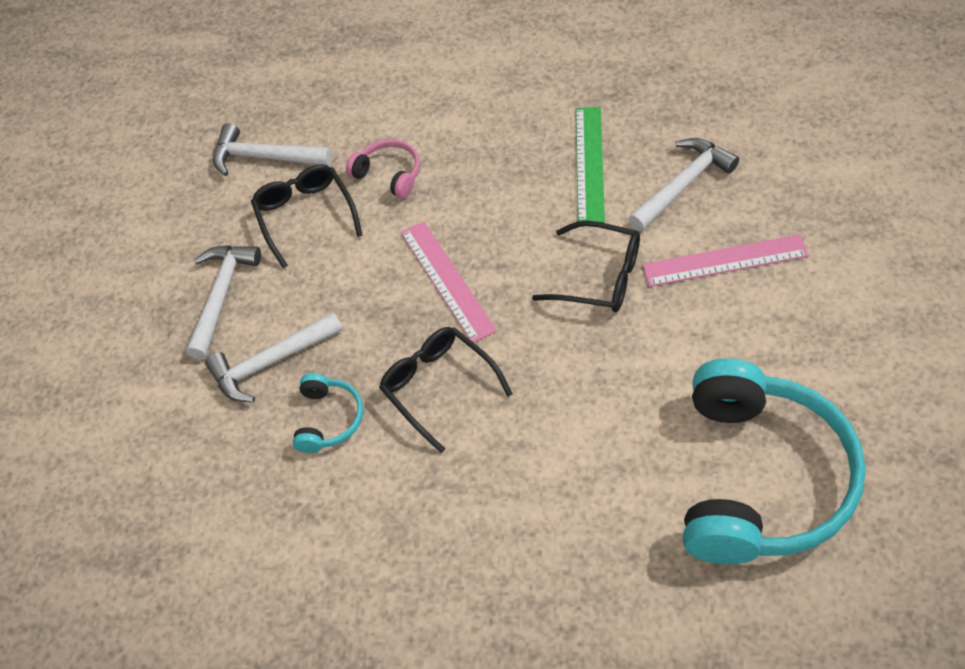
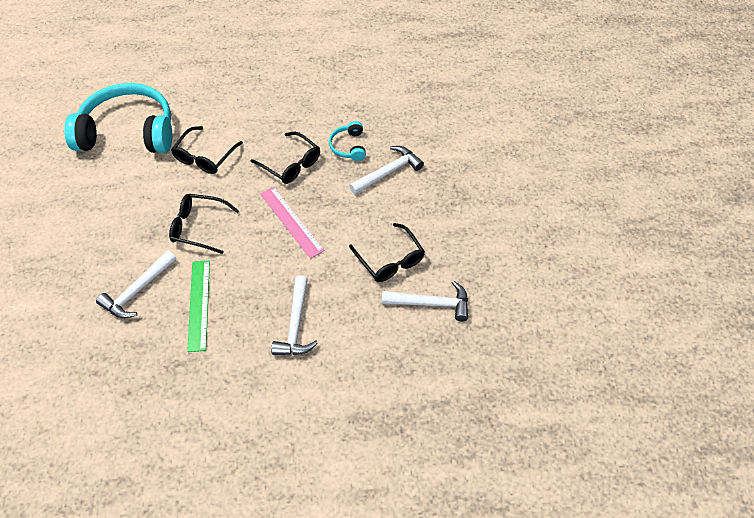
camera: 165 degrees right, 0 degrees up
white hammer [186,245,261,359] -> white hammer moved to [271,275,318,355]
pink headphones [346,139,420,198] -> none
pink ruler [642,234,809,287] -> none
turquoise headphones [683,358,866,564] -> turquoise headphones turned 90 degrees clockwise [64,83,172,153]
none -> black glasses [171,126,243,174]

